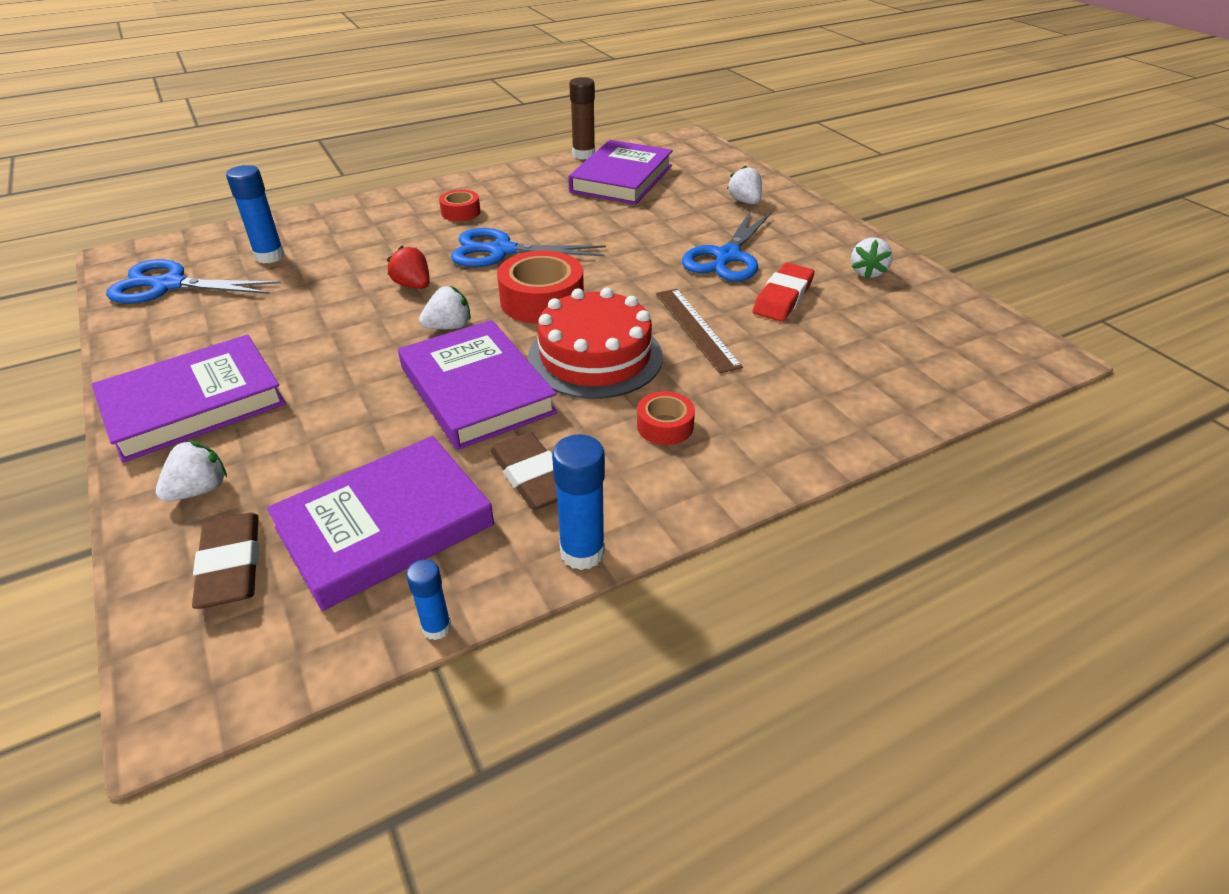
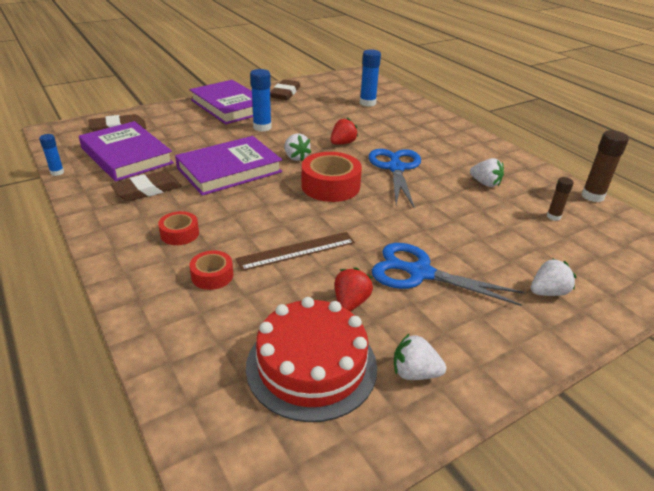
camera: 85 degrees right, 5 degrees down
blue scissors [106,259,281,304] -> none
white strawberry [156,440,227,502] -> white strawberry moved to [470,158,504,187]
red tape [439,189,481,221] -> red tape moved to [189,250,233,290]
red cake [528,288,663,399] -> red cake moved to [246,297,377,422]
blue glue stick [552,435,605,570] -> blue glue stick moved to [250,69,272,132]
purple book [568,140,673,205] -> brown glue stick [547,177,574,221]
red eraser [752,263,815,322] -> red strawberry [335,267,373,311]
none -> brown eraser [270,80,300,100]

